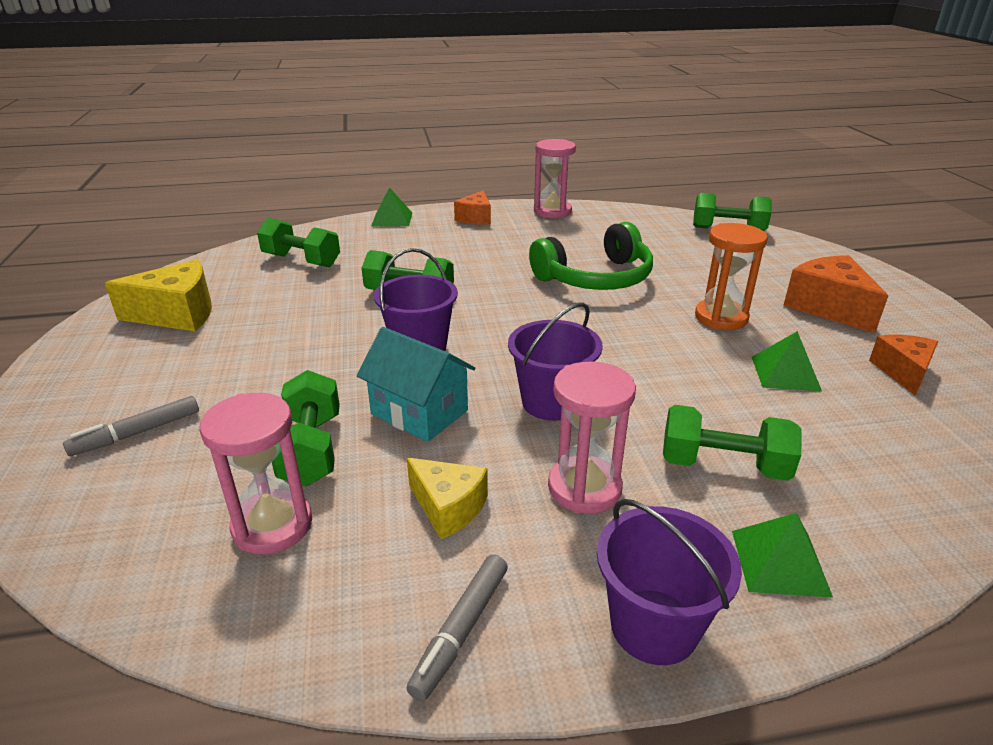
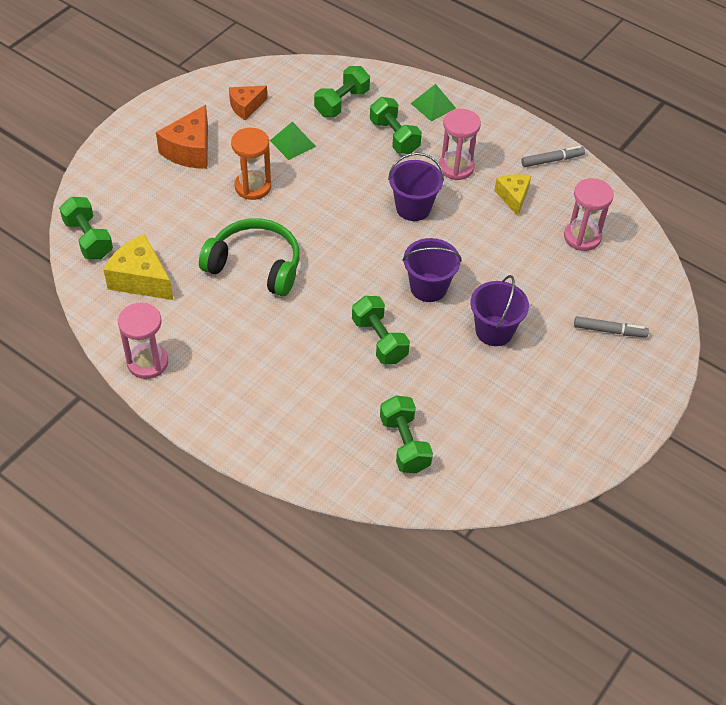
camera: 135 degrees left, 20 degrees up
yellow cheese [105,259,212,332] -> yellow cheese moved to [103,234,173,300]
green dumbbell [272,370,340,486] -> green dumbbell moved to [314,66,370,117]
turquoise house [357,327,475,442] -> none
green pyramid [371,187,412,226] -> none
orange cheese [454,190,491,225] -> none
purple bucket [597,499,742,665] -> purple bucket moved to [470,275,529,346]

